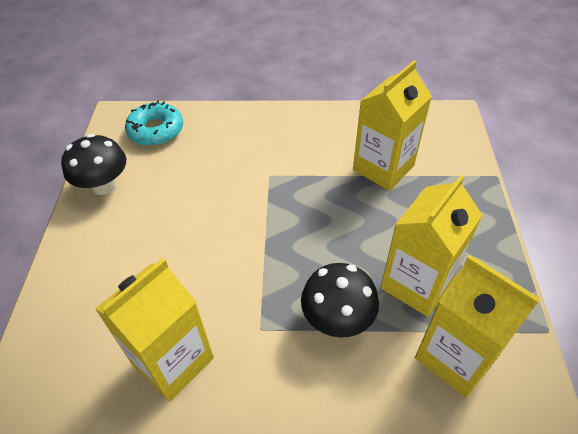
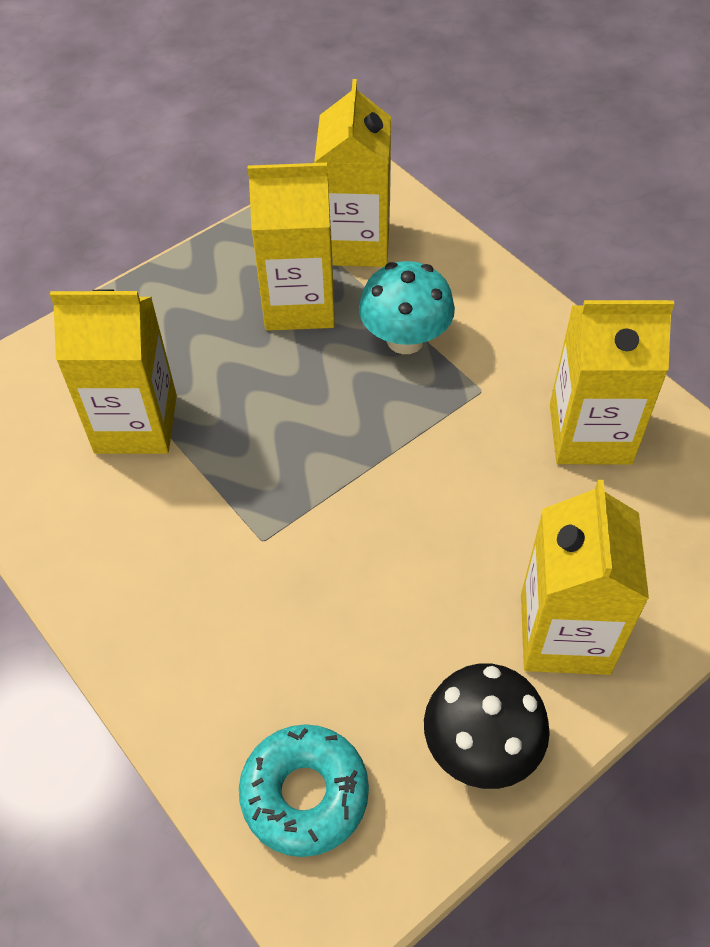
camera: 130 degrees left, 5 degrees up
black mushroom [301,263,379,338] -> turquoise mushroom [359,261,455,354]
none -> yellow carton [521,480,649,675]

